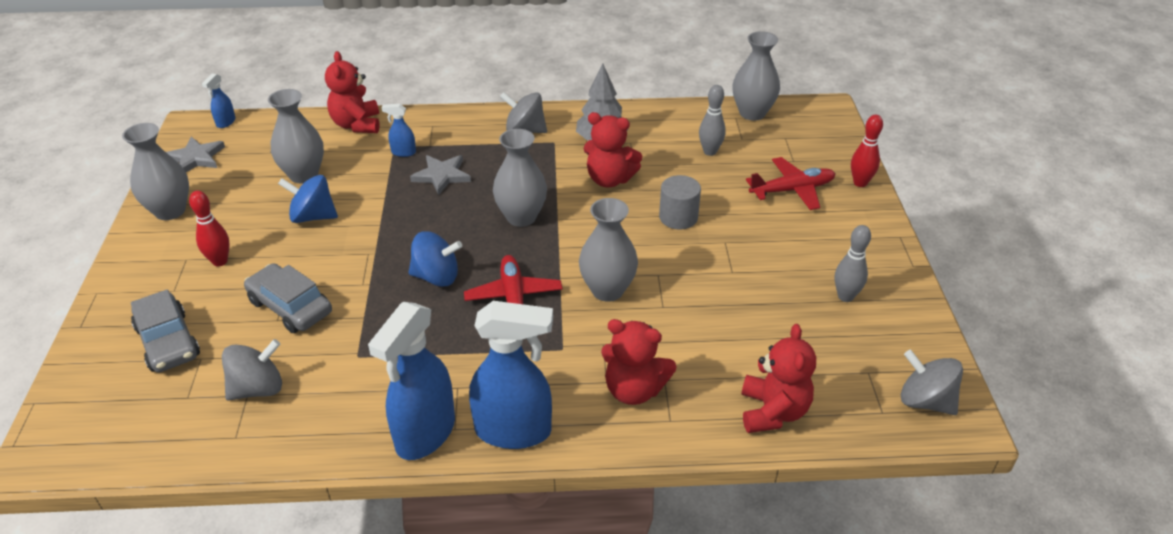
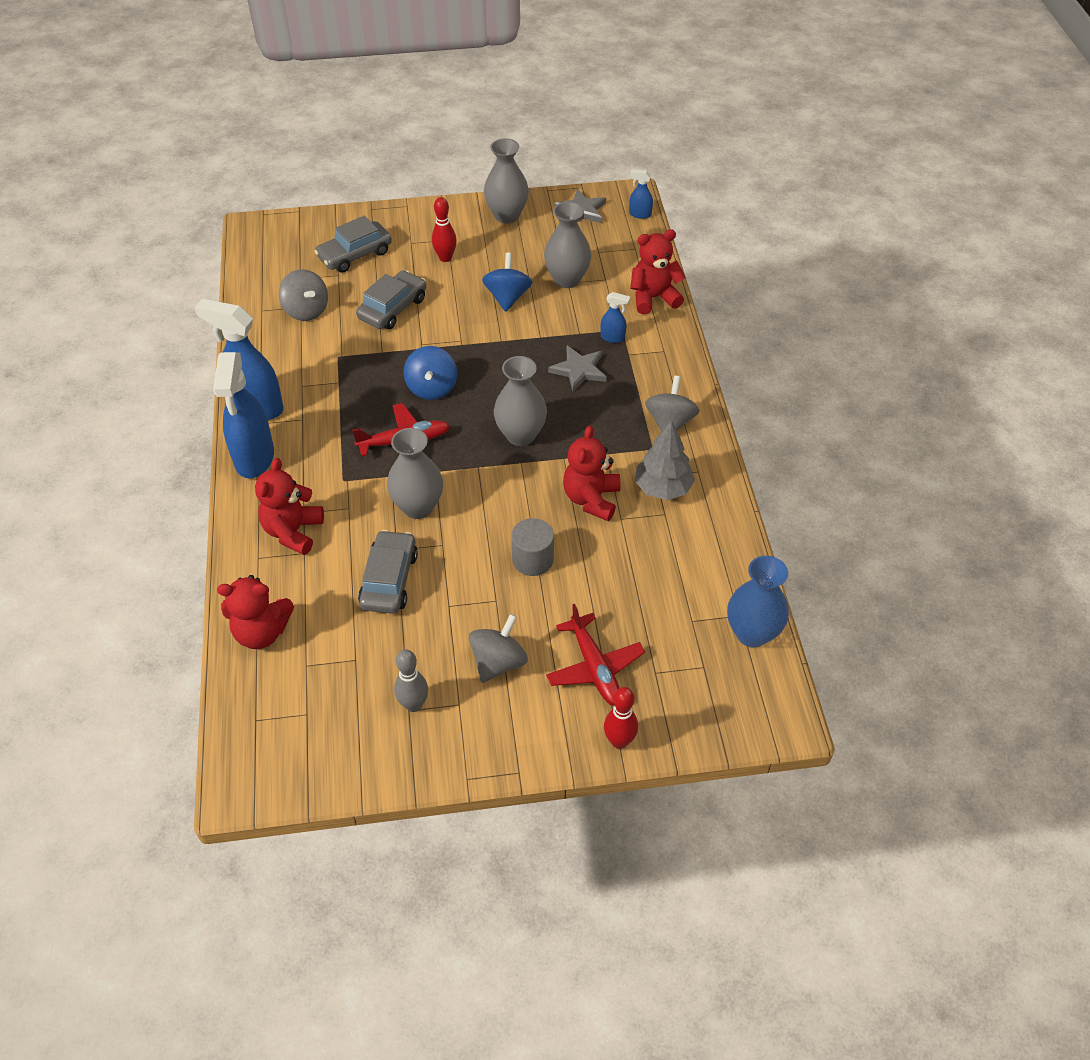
camera: 85 degrees right, 10 degrees up
blue spray bottle [382,104,416,157] -> blue spray bottle turned 105 degrees clockwise [601,292,630,343]
grey bowling pin [699,85,726,156] -> none
grey vase [732,31,780,121] -> blue vase [727,555,789,648]
grey spinning top [900,350,963,415] -> grey spinning top moved to [469,614,528,683]
none -> grey car [358,530,418,614]

